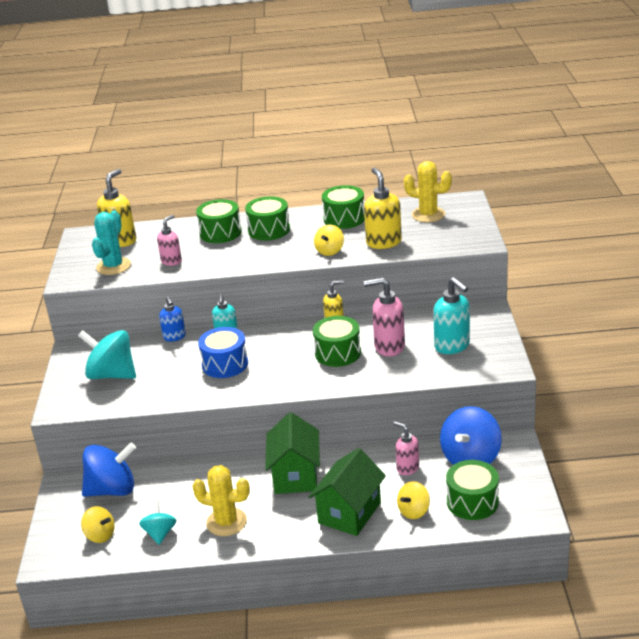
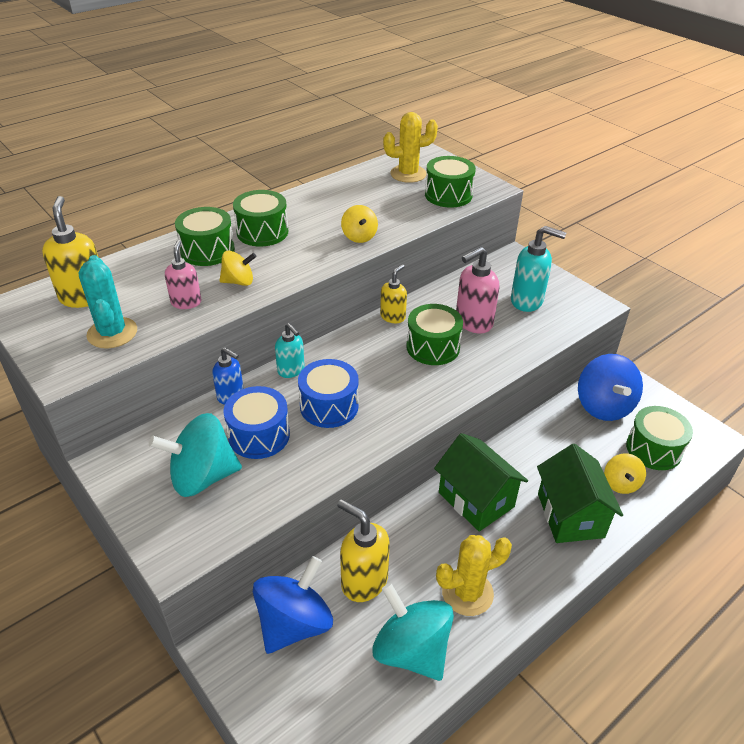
camera: 40 degrees left, 10 degrees up
yellow spinning top [81,506,115,543] -> yellow spinning top moved to [219,251,256,286]
turquoise spinning top [139,501,177,545] -> turquoise spinning top [372,583,454,681], size x1.81
green drum [322,185,365,229] -> green drum moved to [425,156,476,208]
yellow soap dispenser [364,167,402,249] -> yellow soap dispenser moved to [337,499,390,602]
pink soap dispenser [393,421,419,475] -> none
none -> blue drum [223,386,290,459]

